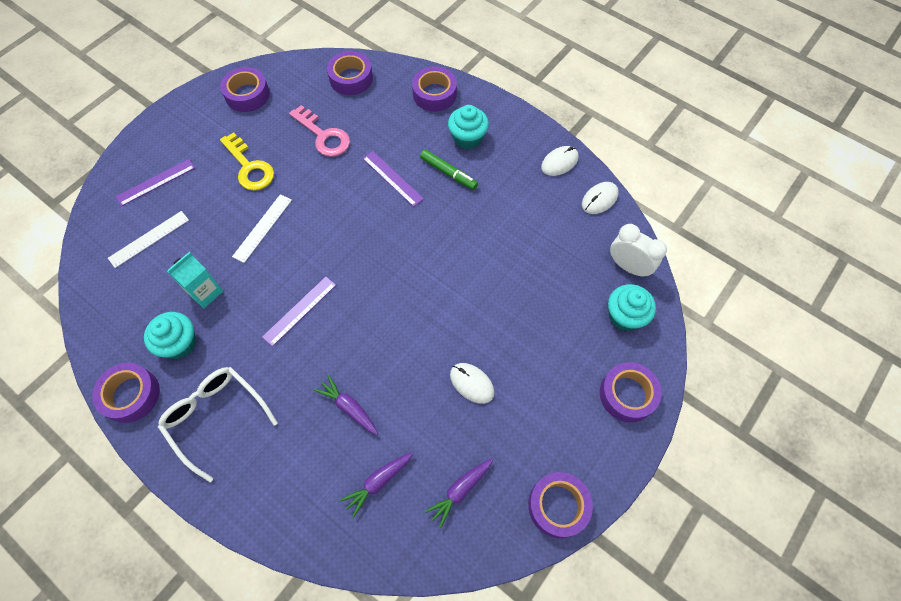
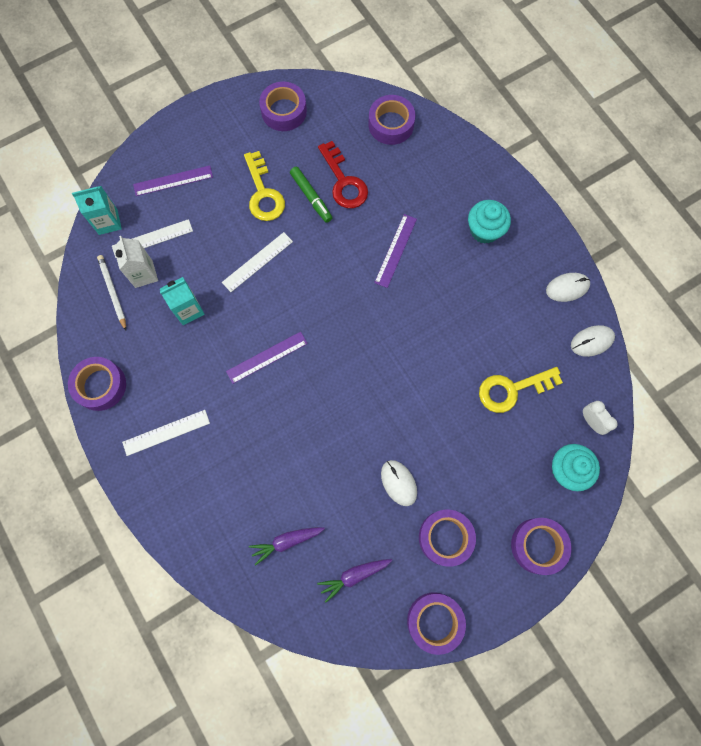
camera: 20 degrees right, 10 degrees up
turquoise cupcake [144,312,196,359] -> none
white glasses [158,367,278,482] -> white ruler [122,410,210,456]
pink key [289,105,350,157] -> red key [318,141,368,208]
purple carrot [314,375,378,435] -> none
purple ruler [363,151,424,207] -> purple ruler turned 45 degrees clockwise [374,214,417,288]
purple tape [412,66,457,111] -> purple tape moved to [419,510,476,567]
green marker [420,149,478,190] -> green marker moved to [290,167,332,223]
white clock [610,224,667,277] -> white clock [583,401,618,435], size x0.66
none -> turquoise carton [72,186,122,235]
none -> white pencil [97,255,126,330]
none -> white carton [114,236,158,288]
none -> yellow key [479,367,563,413]

